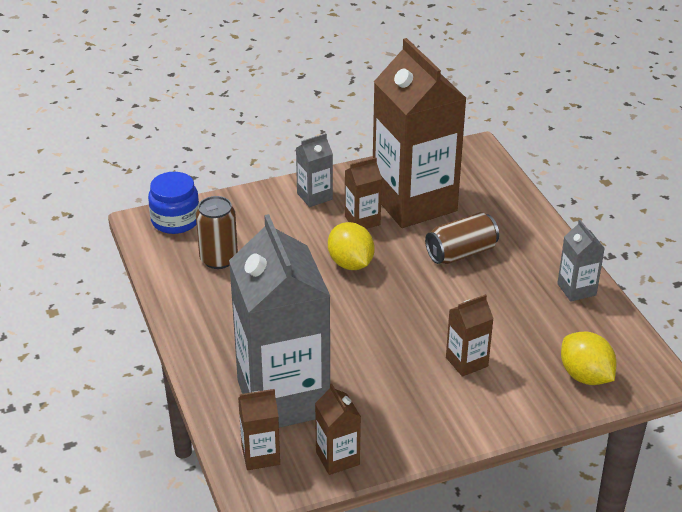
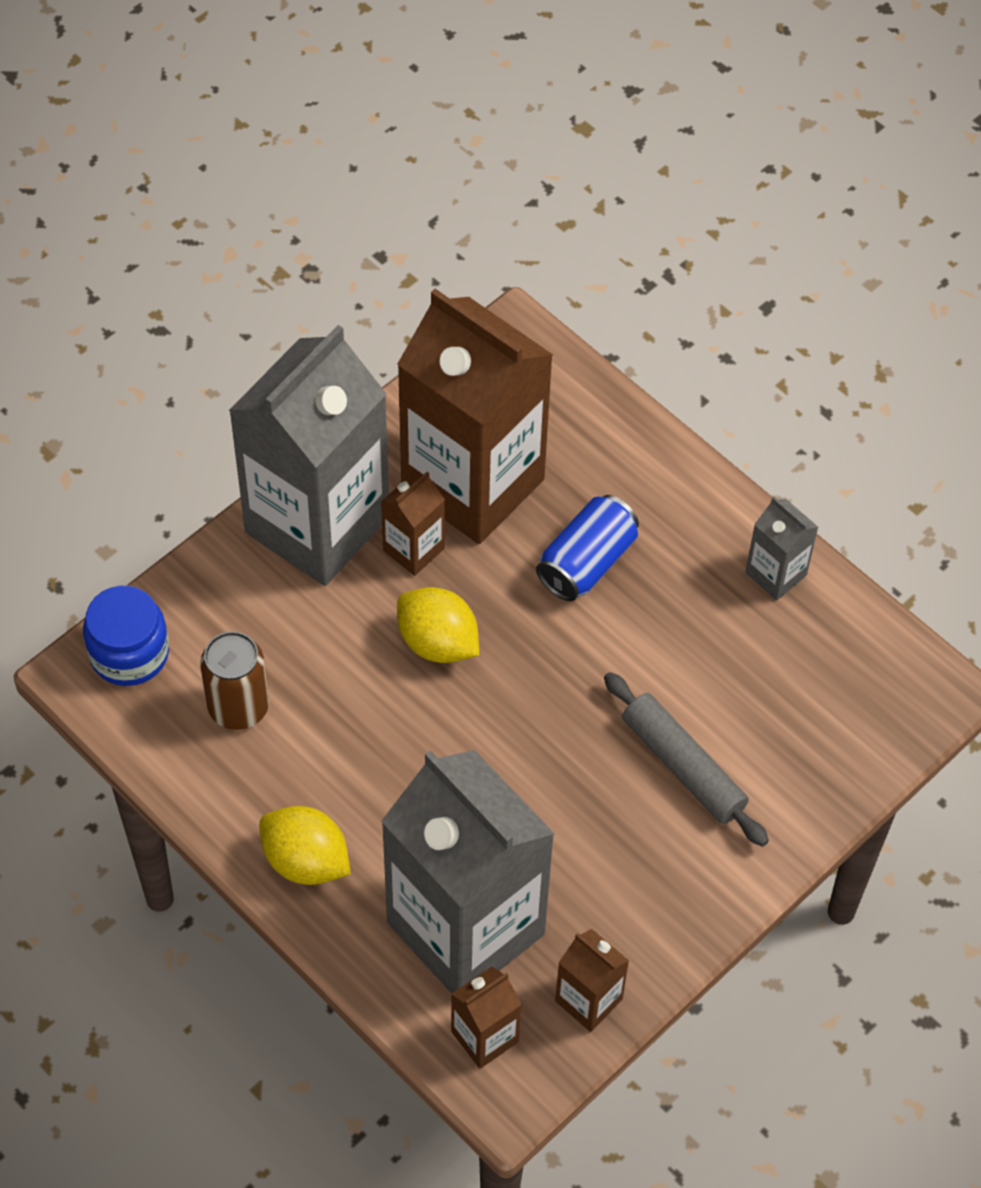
camera: 25 degrees left, 20 degrees up
grey carton [296,133,333,207] -> grey carton [229,325,389,586], size x2.37
brown can [425,212,499,264] -> blue can [536,495,639,601]
brown carton [446,294,494,377] -> grey rolling pin [604,672,769,847]
yellow lemon [561,332,617,385] -> yellow lemon moved to [259,806,351,885]

